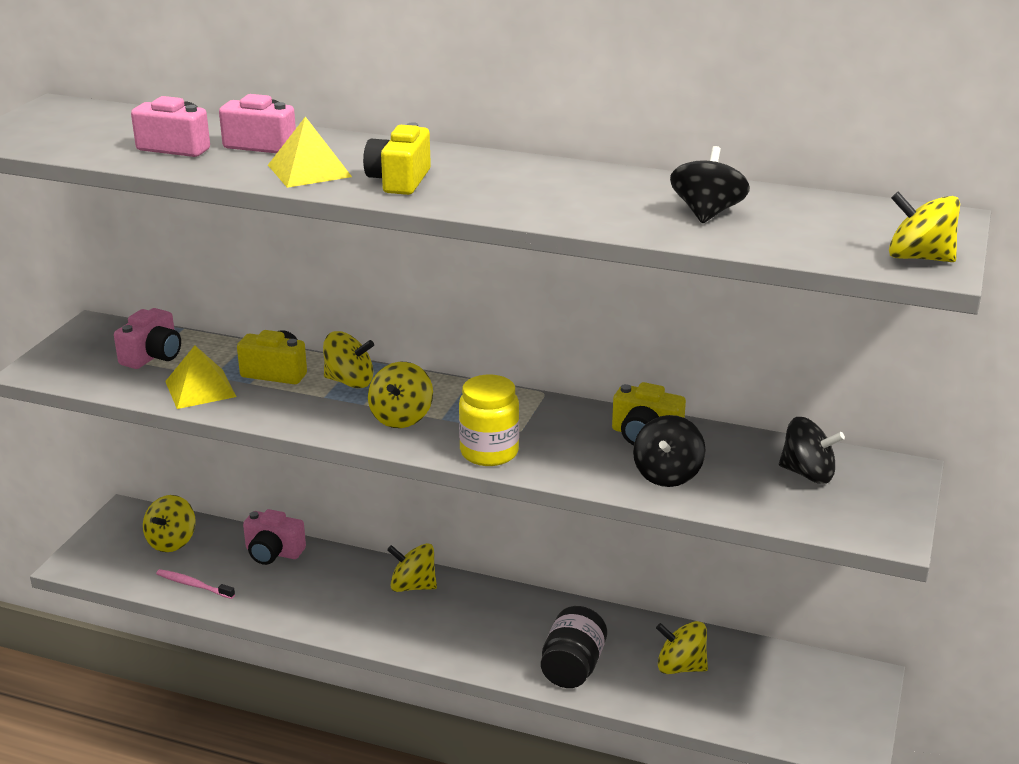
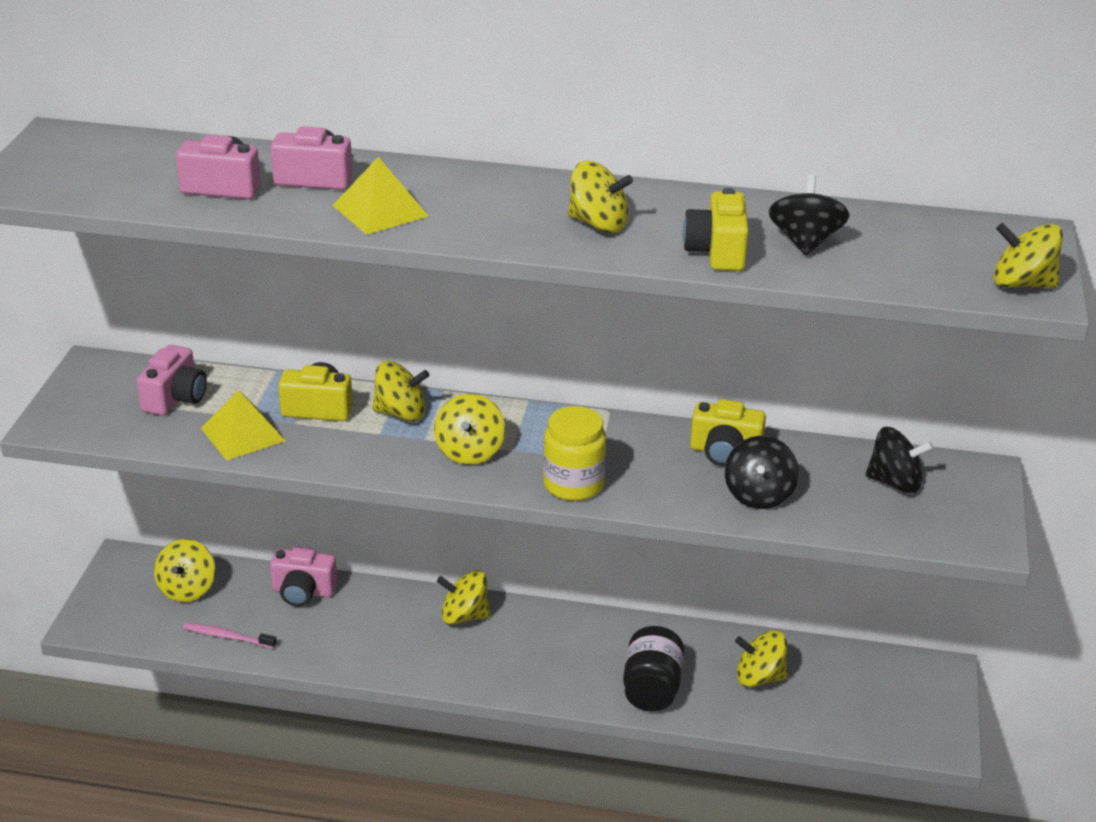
camera: 10 degrees left, 5 degrees up
yellow camera [363,122,431,195] -> yellow camera moved to [683,188,749,271]
none -> yellow spinning top [568,161,633,233]

